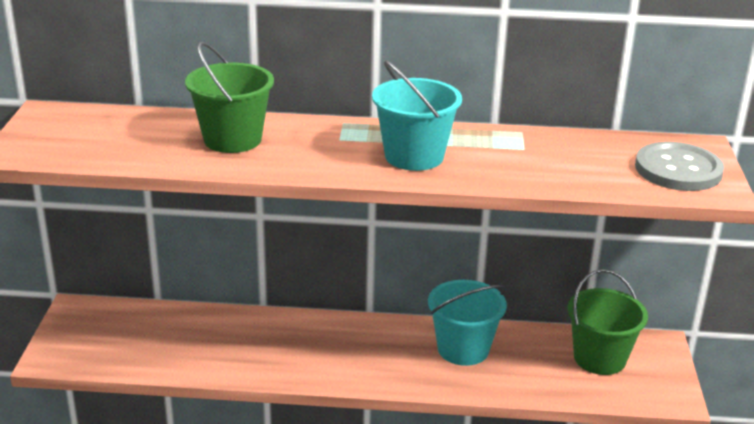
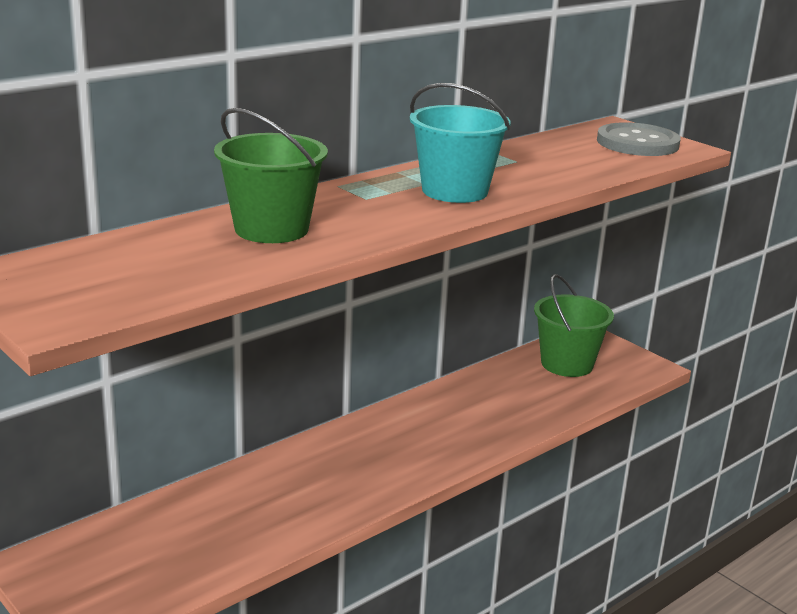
camera: 45 degrees left, 5 degrees down
turquoise bucket [428,280,507,366] -> none

